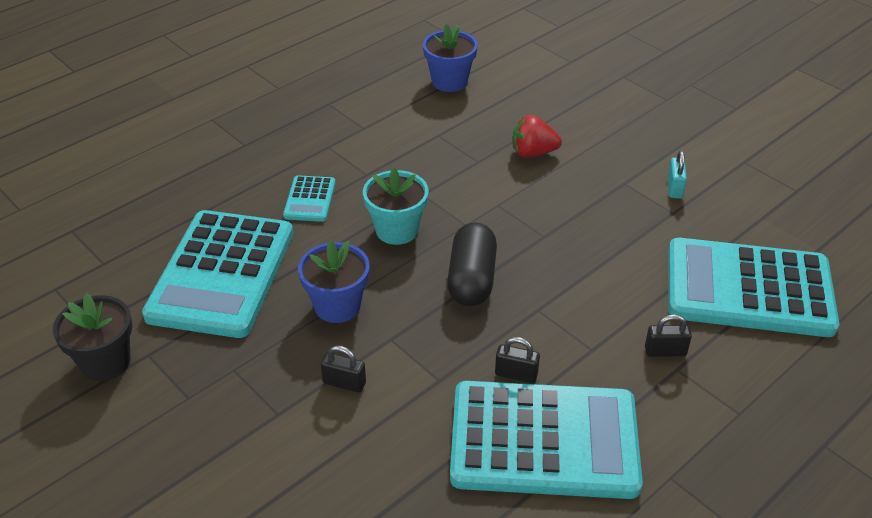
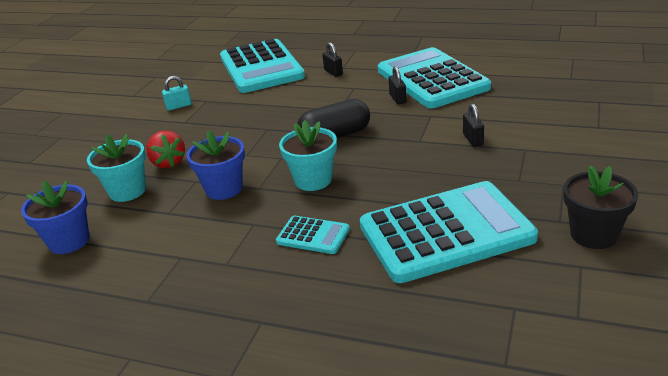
camera: 115 degrees left, 10 degrees down
turquoise calculator [283,175,336,222] -> turquoise calculator turned 45 degrees clockwise [276,216,350,254]
blue flower pot [298,240,370,323] -> blue flower pot moved to [186,130,245,200]
none -> turquoise flower pot [87,134,146,202]

